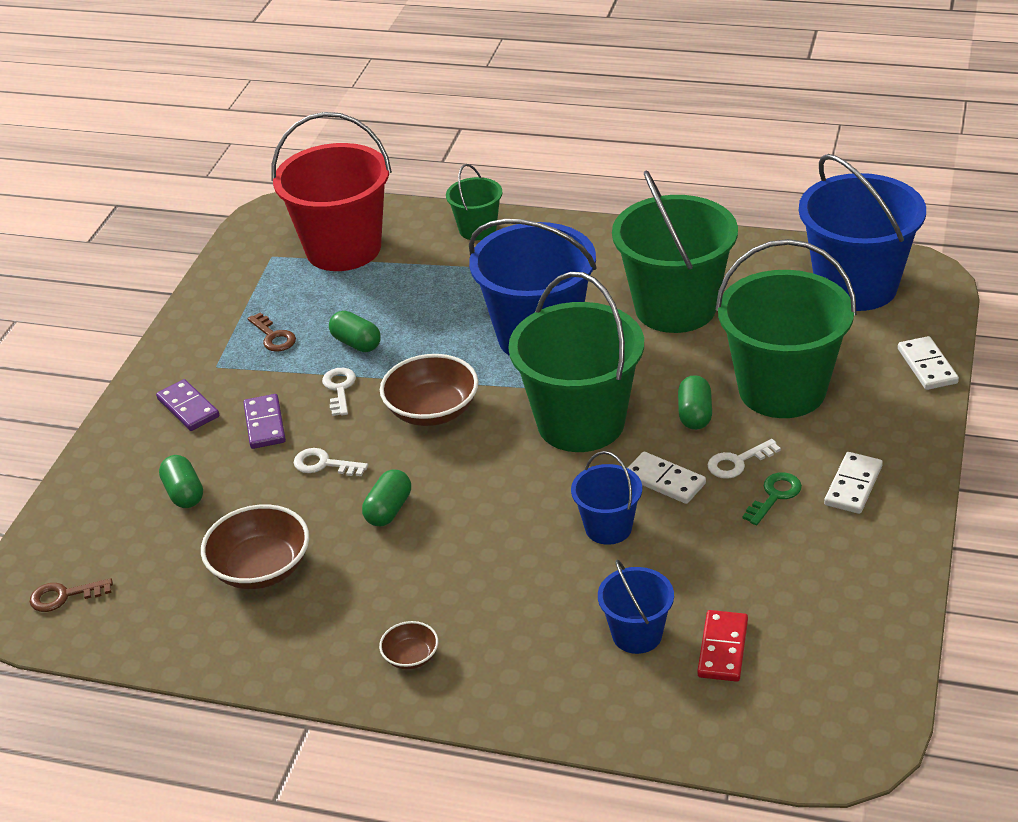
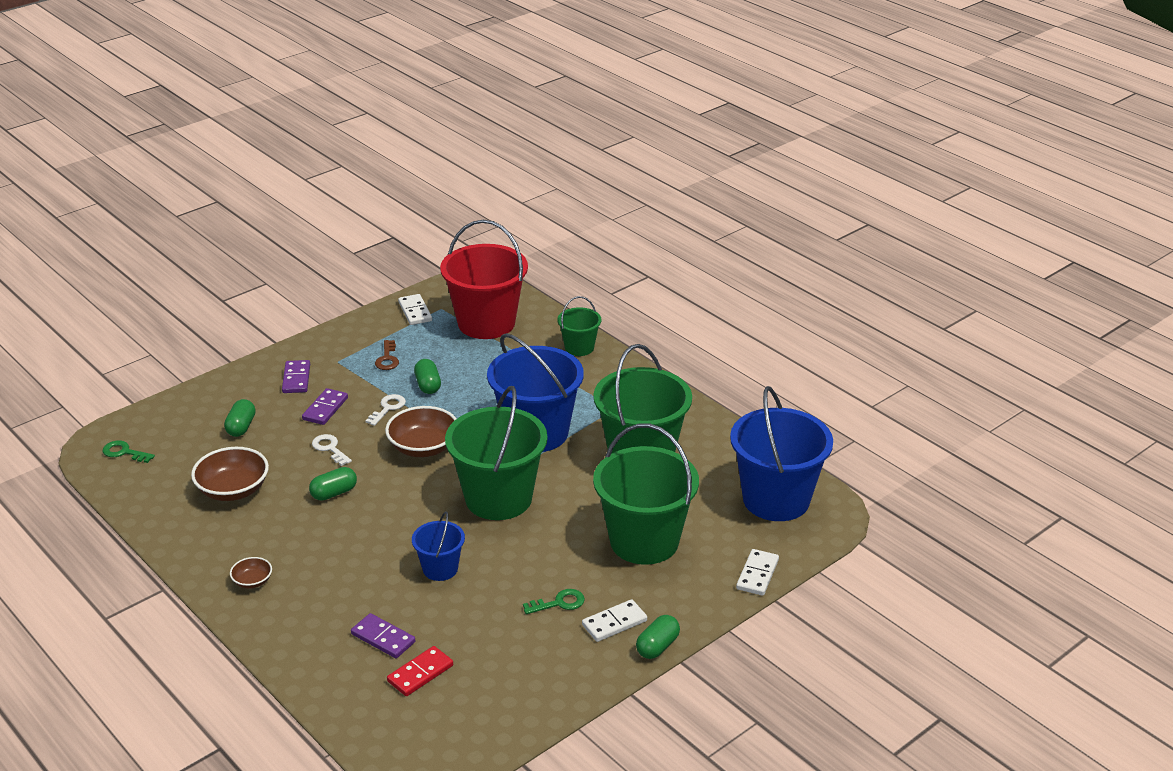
camera: 30 degrees right, 5 degrees down
brown key [30,578,113,612] -> green key [103,440,155,463]
blue bucket [598,560,674,654] -> purple domino [351,613,415,658]
white domino [628,452,706,504] -> white domino moved to [398,294,432,325]
green capsule [678,375,712,430] -> green capsule moved to [636,615,680,659]
white key [707,439,781,479] -> none

